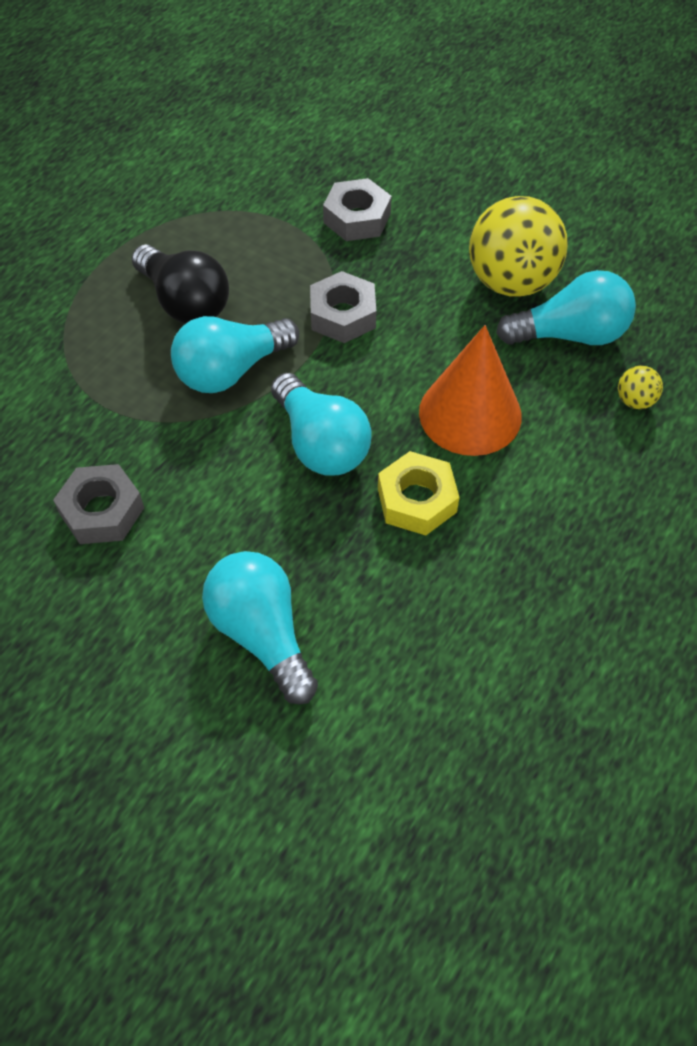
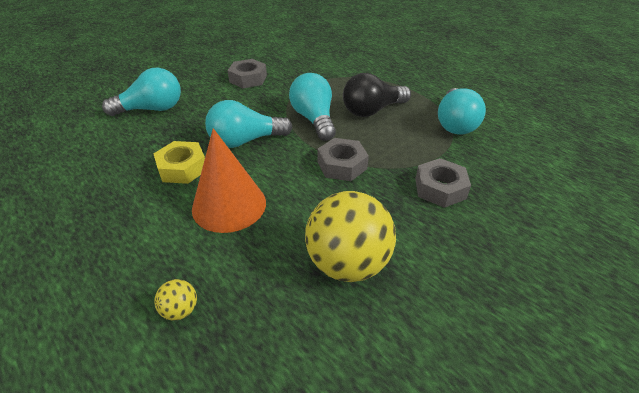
camera: 105 degrees right, 15 degrees down
turquoise light bulb [496,270,636,345] -> turquoise light bulb moved to [438,88,486,135]

